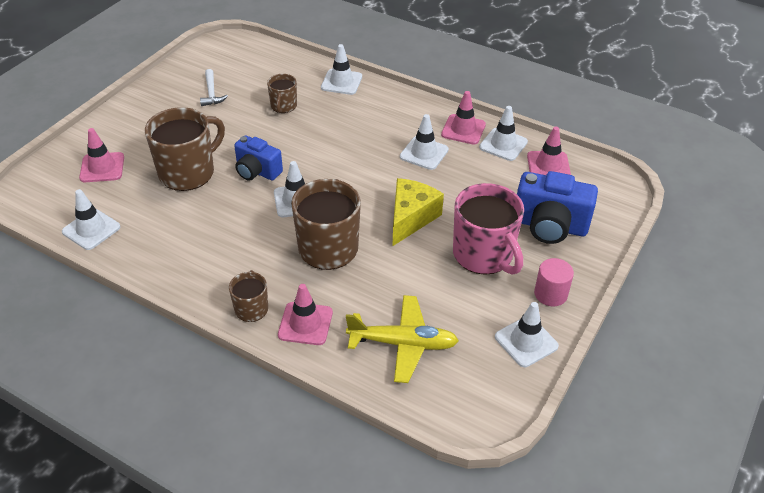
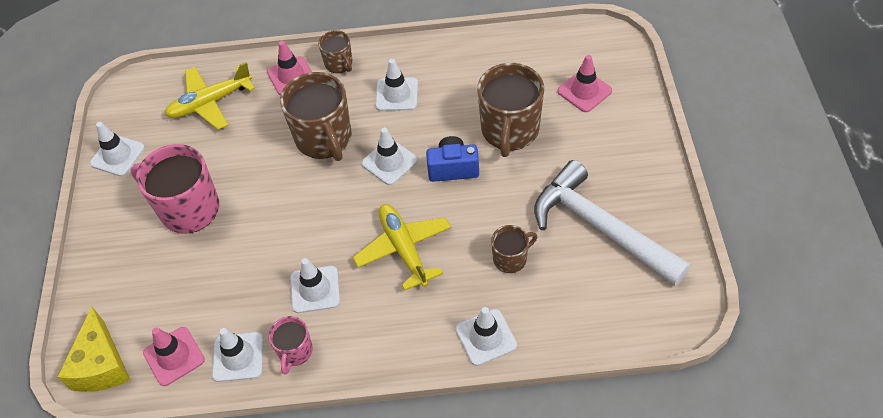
camera: 150 degrees right, 10 degrees up
white traffic cone [62,189,120,250] -> white traffic cone moved to [375,59,418,111]
white hammer [200,69,228,106] -> white hammer [534,160,690,286], size x2.40
brown mug [267,74,297,113] -> brown mug turned 90 degrees clockwise [491,225,537,273]
yellow cheese [392,178,444,246] -> yellow cheese moved to [57,307,130,392]
pink traffic cone [441,91,486,144] -> pink mug [268,316,313,375]
blue camera [517,171,598,244] -> none
pink cylinder [534,258,574,306] -> none
none -> yellow plane [353,204,451,290]

